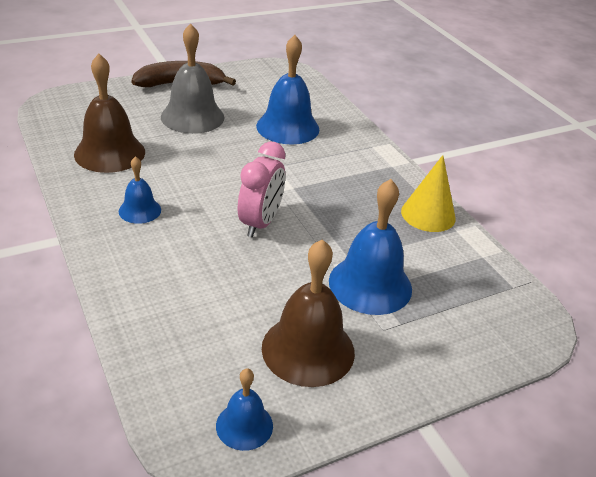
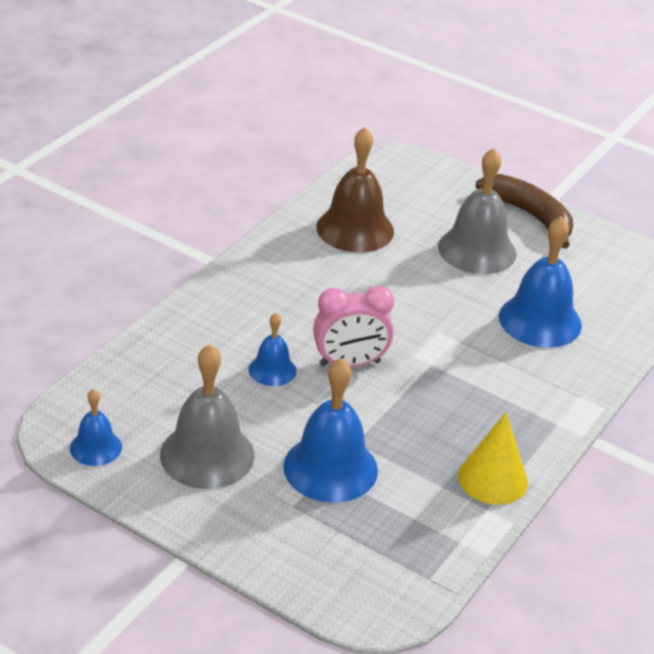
camera: 60 degrees right, 0 degrees up
blue bell [118,156,161,224] -> blue bell moved to [248,313,297,386]
brown bell [262,239,355,387] -> grey bell [160,344,254,489]

